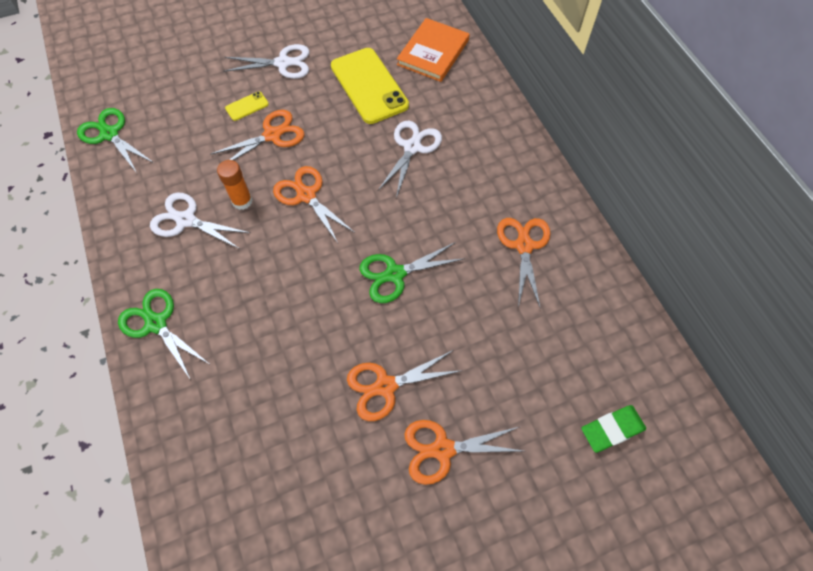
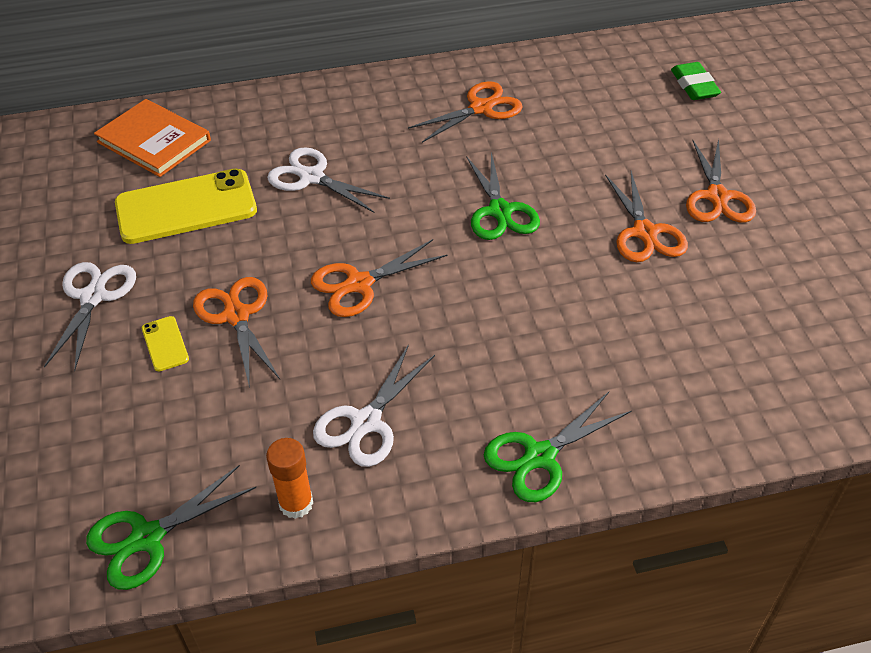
camera: 80 degrees left, 15 degrees down
orange glue stick [217,160,253,210] -> orange glue stick moved to [266,438,313,519]
orange scissors [497,218,550,309] -> orange scissors turned 135 degrees clockwise [408,81,523,143]

